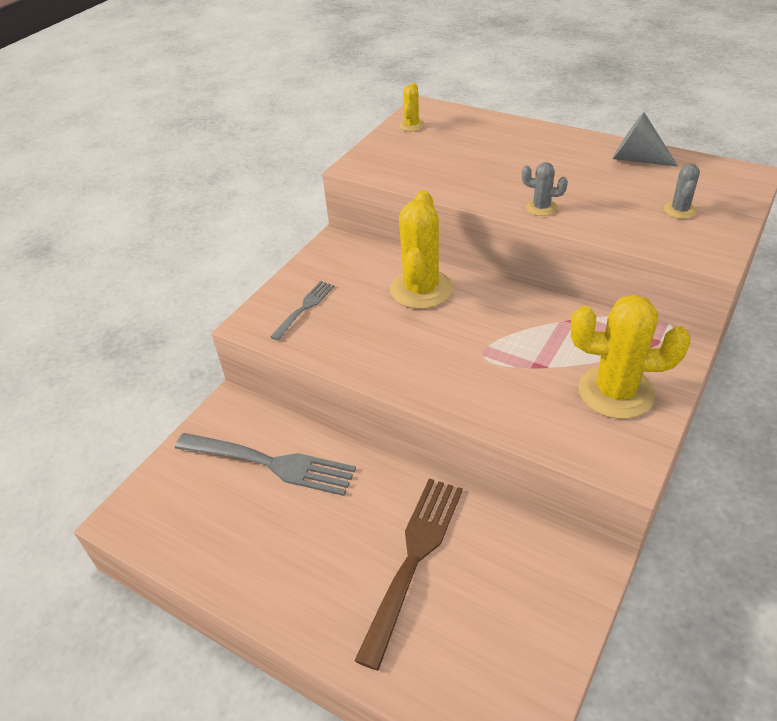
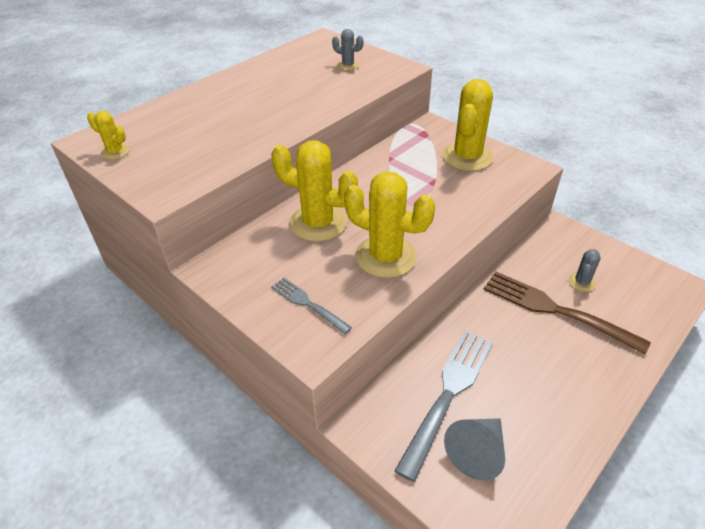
camera: 80 degrees left, 0 degrees up
grey cactus [522,162,568,216] -> grey cactus moved to [568,249,600,292]
grey cone [612,112,678,167] -> grey cone moved to [444,418,505,481]
none -> yellow cactus [344,172,435,278]

